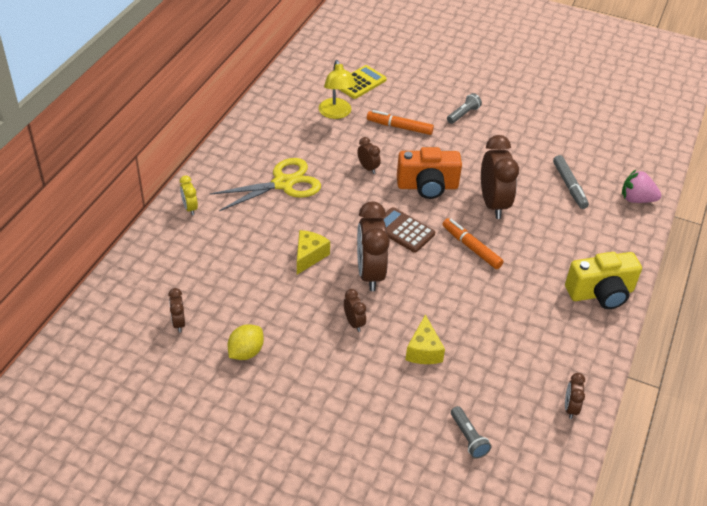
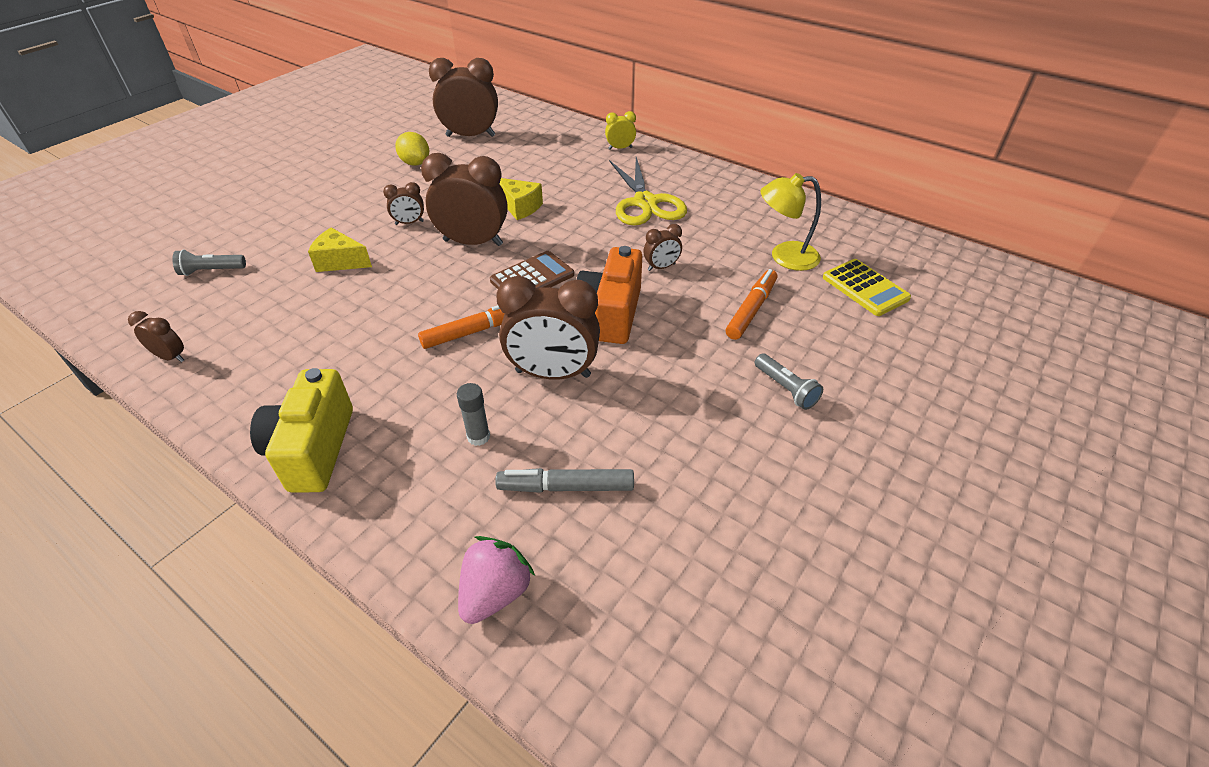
camera: 105 degrees right, 0 degrees up
brown clock [168,288,185,333] -> brown clock [429,58,498,137], size x2.08
none -> grey glue stick [457,383,490,446]

